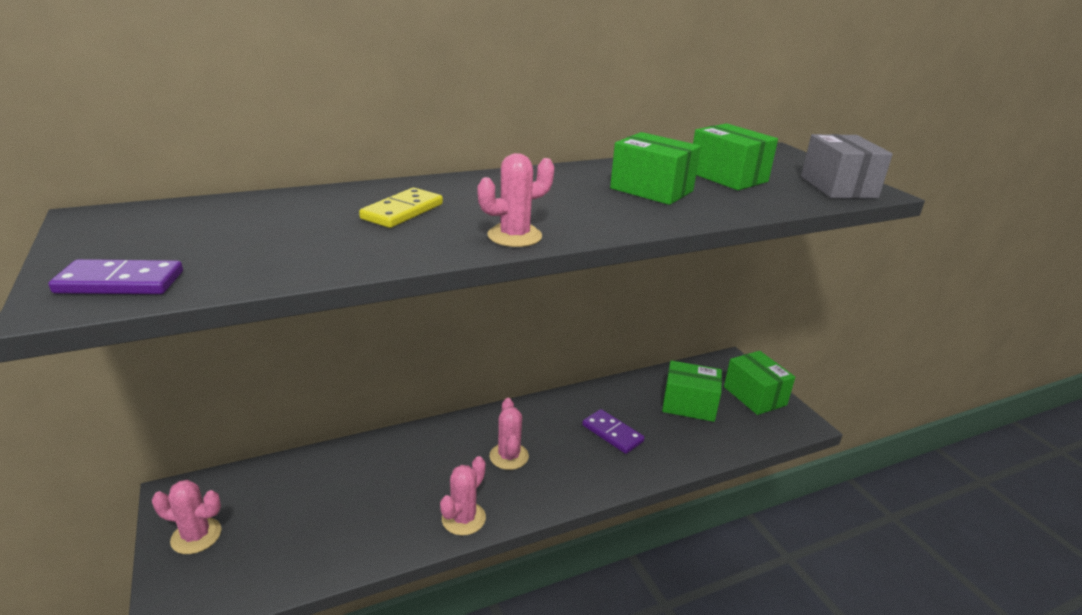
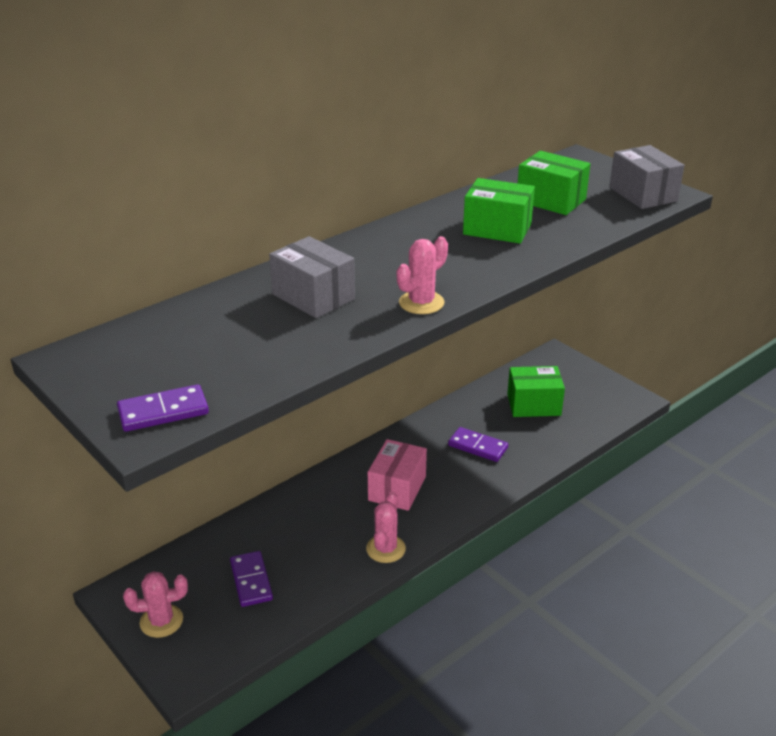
camera: 15 degrees left, 5 degrees up
yellow domino [359,188,443,228] -> grey box [269,236,355,318]
pink cactus [490,398,529,470] -> pink box [368,439,427,511]
green box [724,351,795,415] -> none
none -> purple domino [230,551,273,607]

